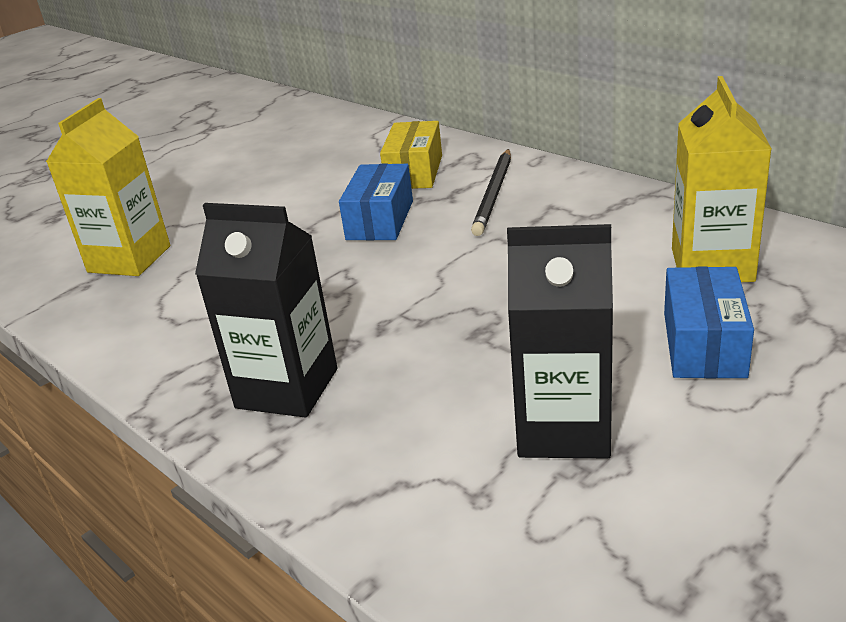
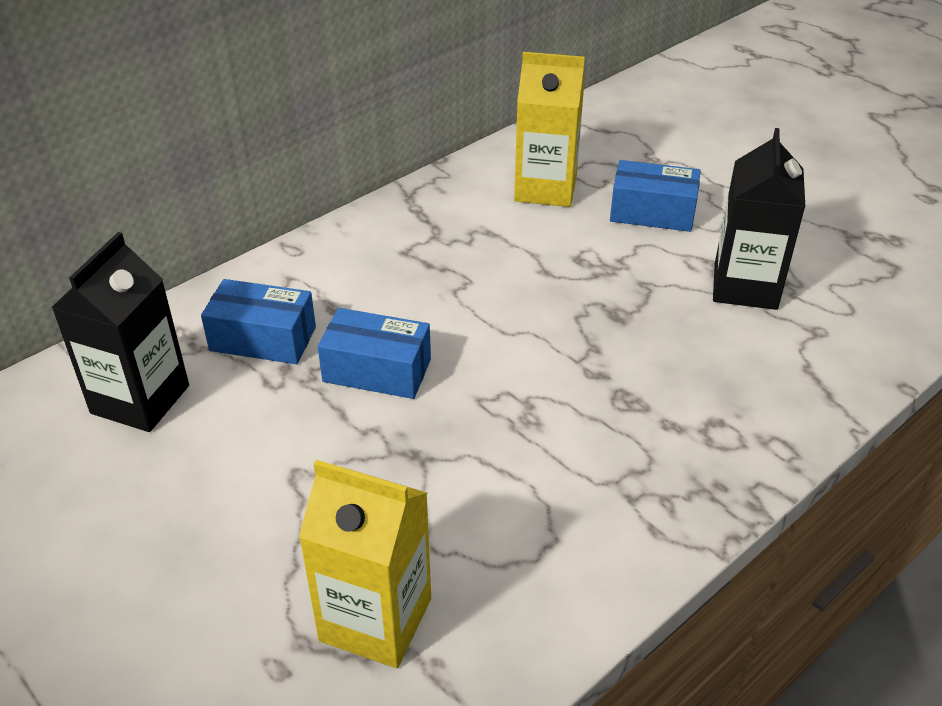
camera: 90 degrees left, 10 degrees up
black carton [195,203,337,418] -> black carton moved to [51,232,189,432]
yellow box [380,121,442,189] -> blue box [201,279,316,364]
black pencil [471,149,511,236] -> none

